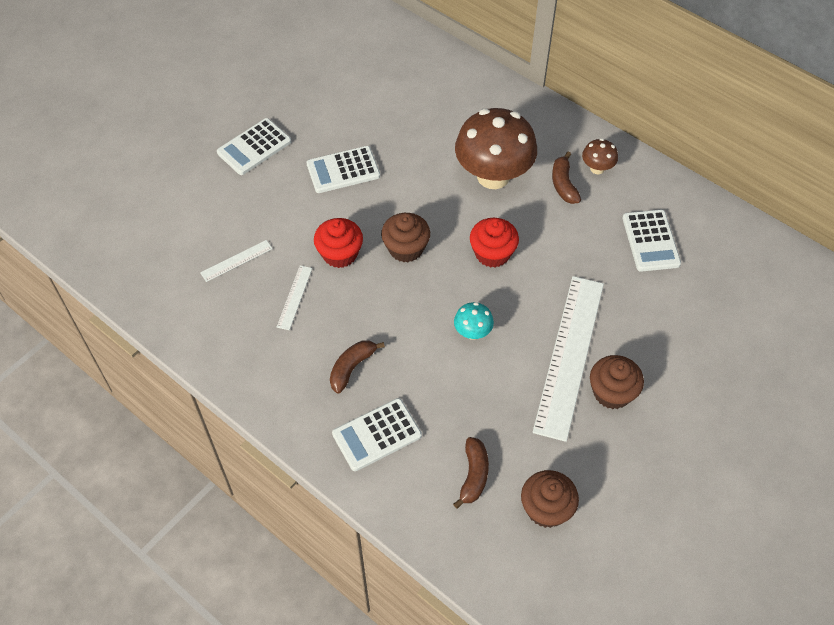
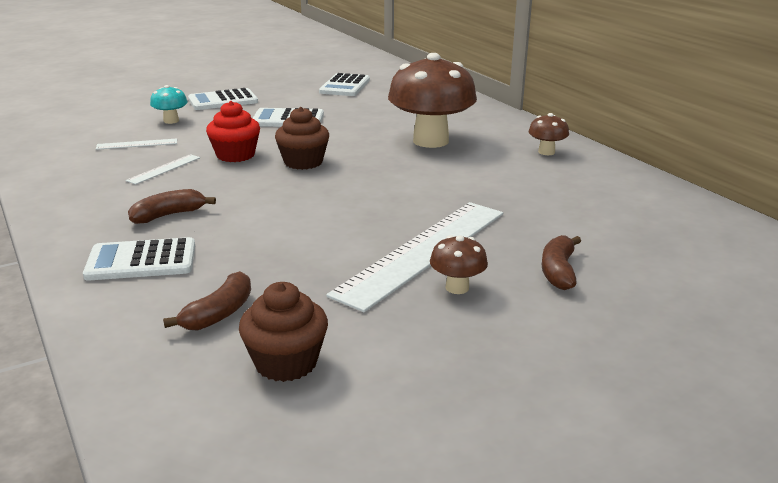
camera: 20 degrees right, 30 degrees down
turquoise mushroom [454,302,494,340] -> turquoise mushroom moved to [150,85,188,124]
red cupcake [470,218,519,268] -> none
brown banana [552,152,581,204] -> brown banana moved to [542,235,581,290]
brown cupcake [590,355,644,409] -> brown mushroom [430,235,488,294]
white calculator [622,210,681,272] -> white calculator moved to [319,73,370,96]

